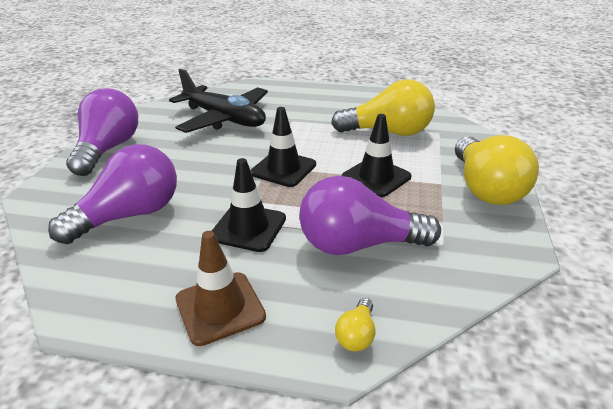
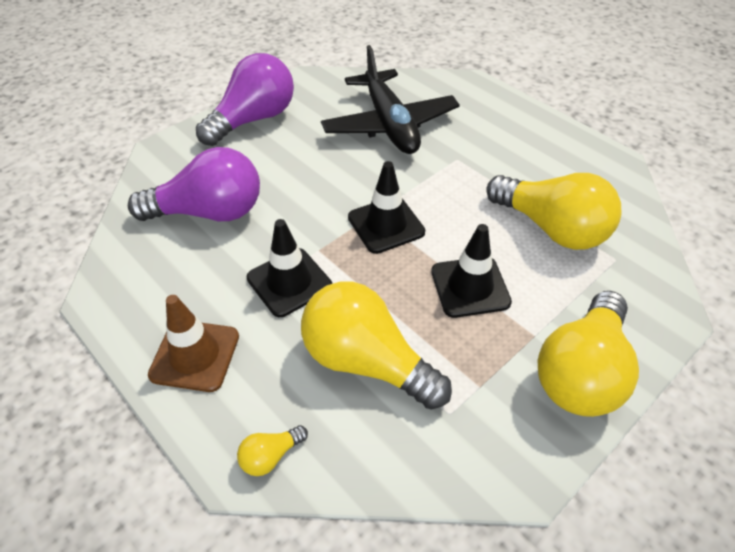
camera: 35 degrees right, 15 degrees up
purple light bulb [299,176,441,255] -> yellow light bulb [301,281,452,410]

